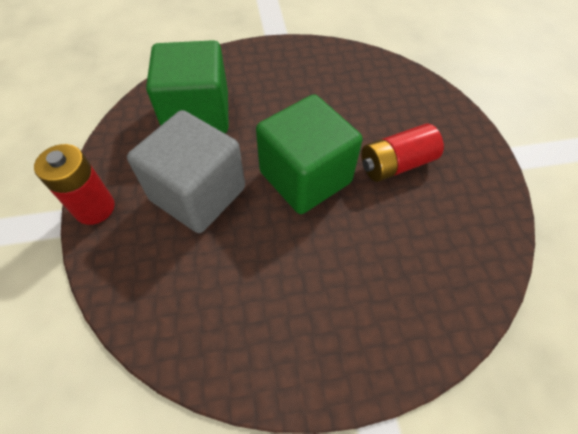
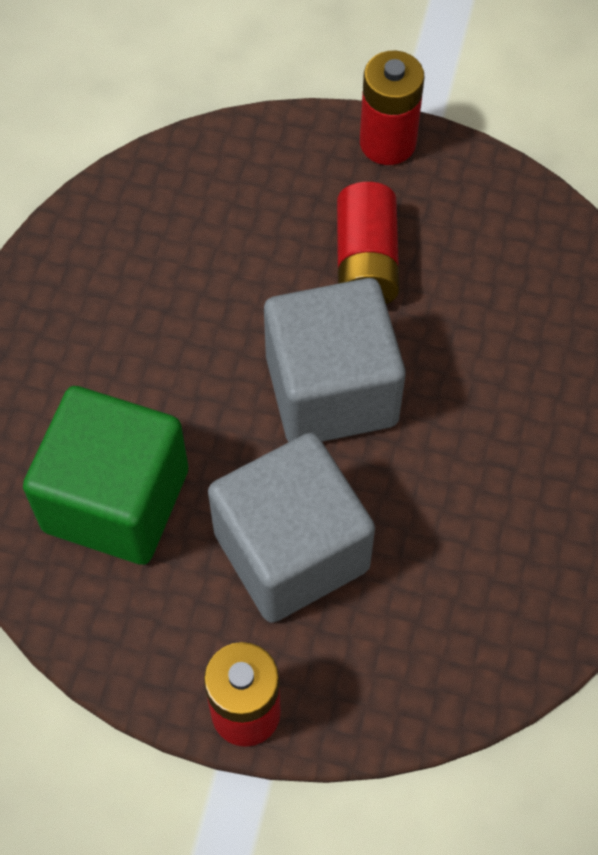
camera: 65 degrees left, 5 degrees up
green cube [256,94,362,214] -> grey cube [264,278,406,442]
none -> red battery [360,51,425,165]

